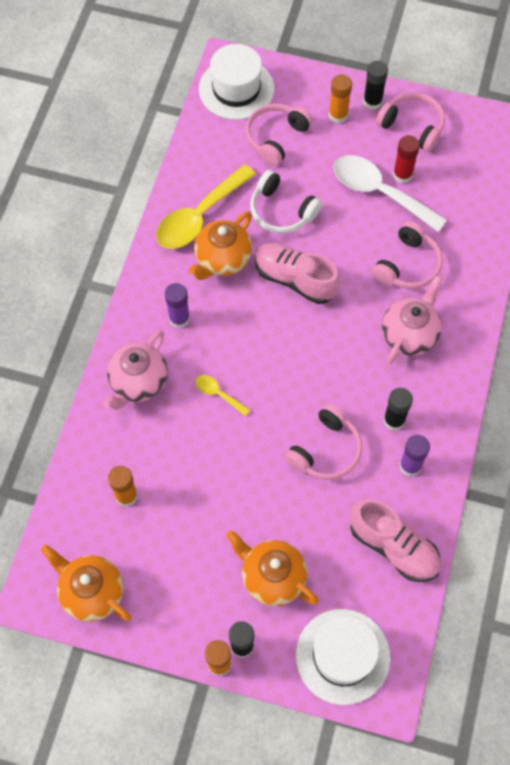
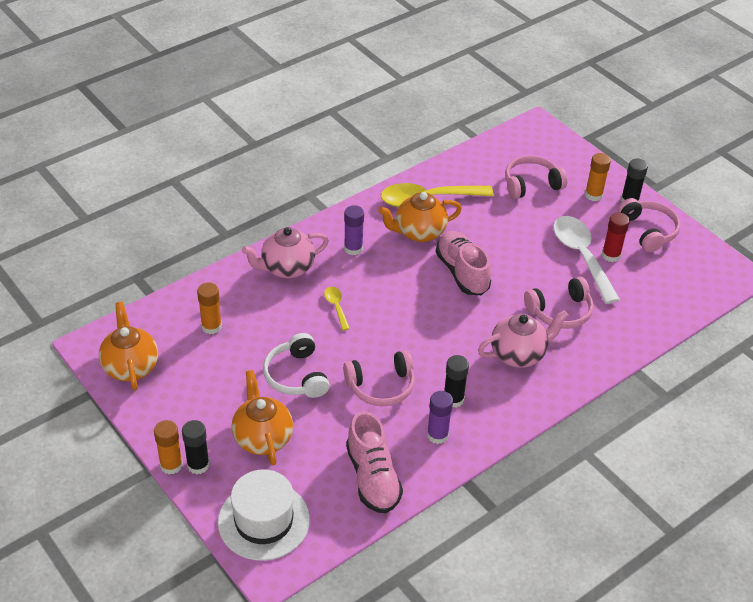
camera: 35 degrees right, 20 degrees down
white hat [199,44,274,120] -> none
white headphones [250,170,322,233] -> white headphones moved to [263,333,330,398]

